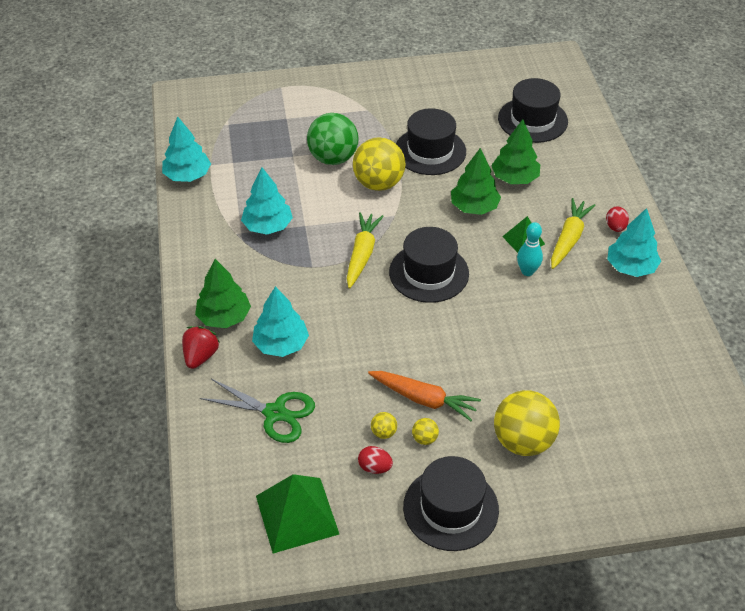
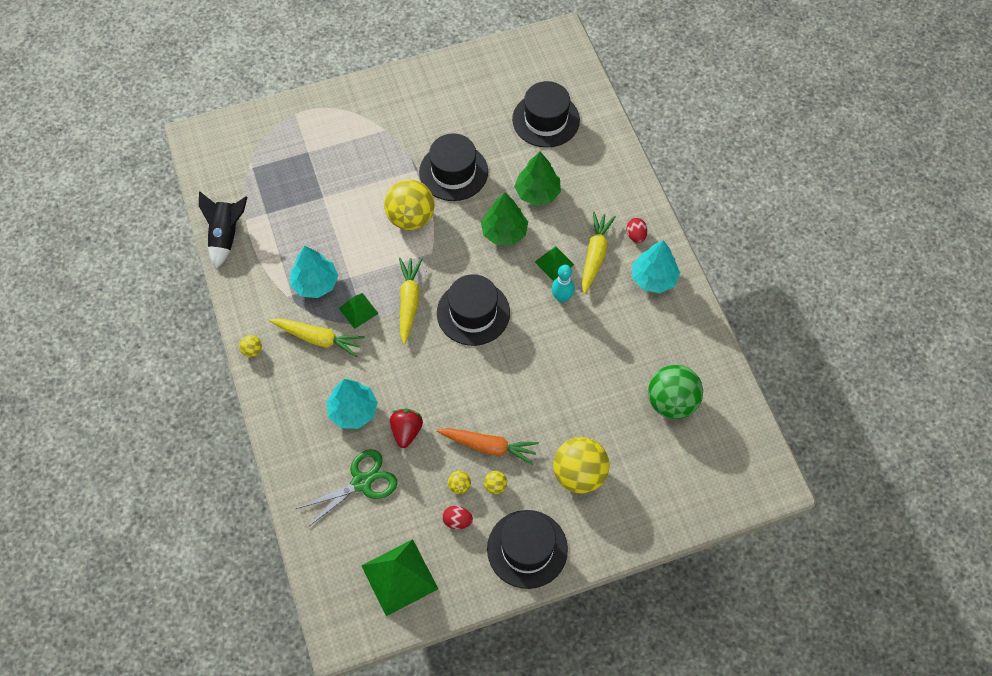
camera: 10 degrees left, 15 degrees up
turquoise tree [162,116,211,182] -> black rocket [199,191,247,269]
red strawberry [182,326,220,369] -> red strawberry moved to [390,409,423,448]
green tree [195,259,251,328] -> none
green scissors [200,379,315,443] -> green scissors turned 45 degrees counterclockwise [296,449,398,528]
green ball [307,113,359,165] -> green ball moved to [648,365,703,419]
none -> yellow ball [239,335,262,357]
none -> yellow carrot [269,318,365,358]
none -> green pyramid [339,293,379,329]

